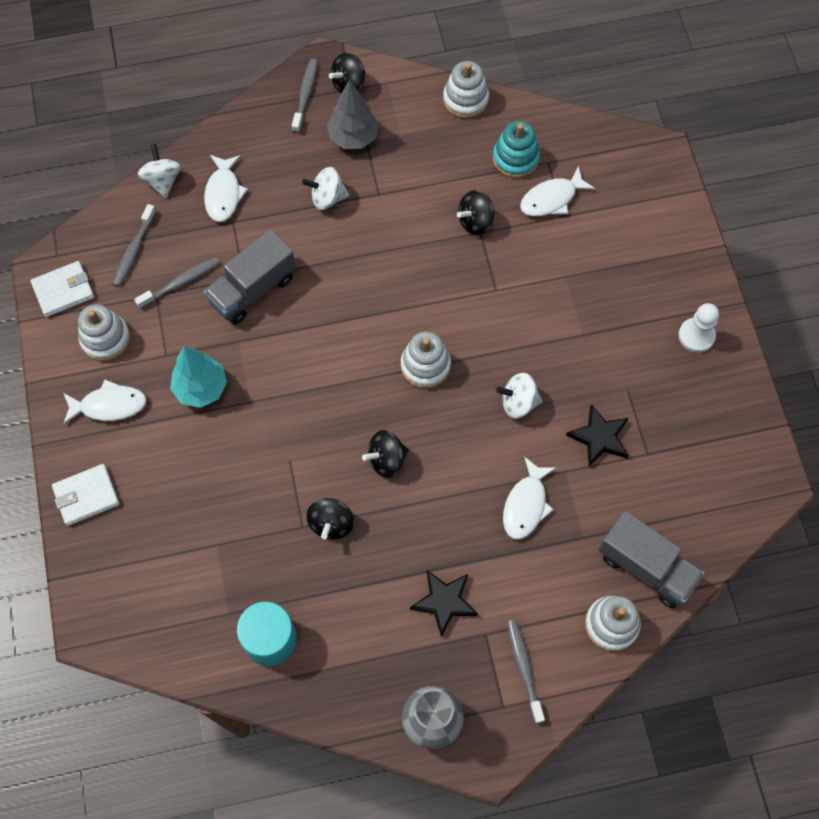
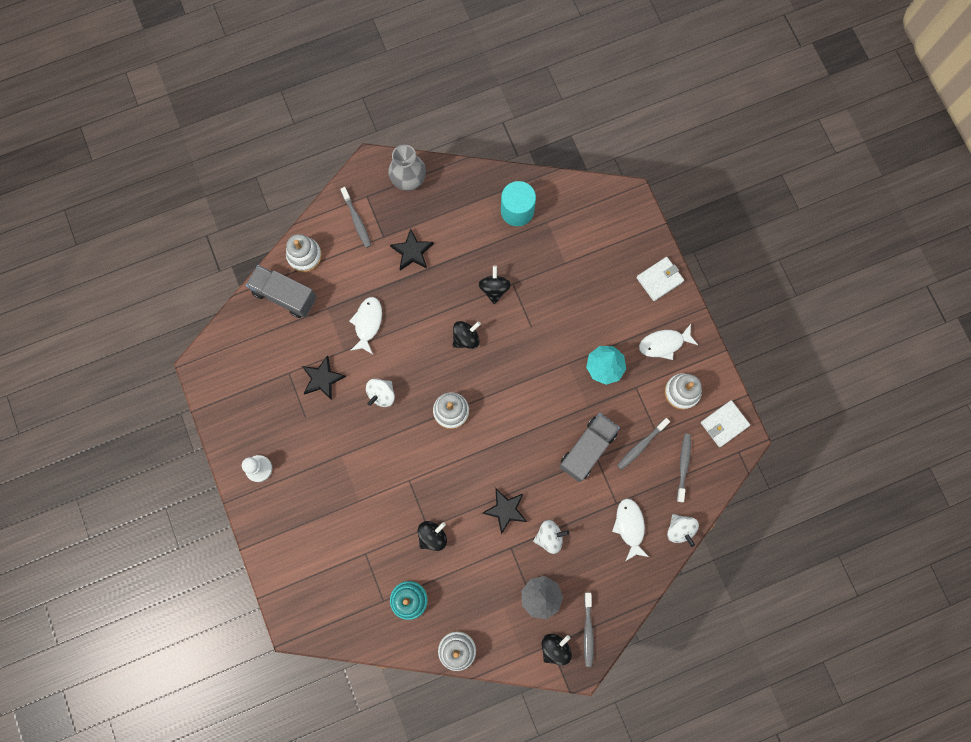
camera: 170 degrees right, 10 degrees up
white spinning top [496,373,542,419] -> white spinning top turned 135 degrees clockwise [366,378,395,407]
white fish [520,166,596,217] -> none
none -> black star [482,489,527,534]

